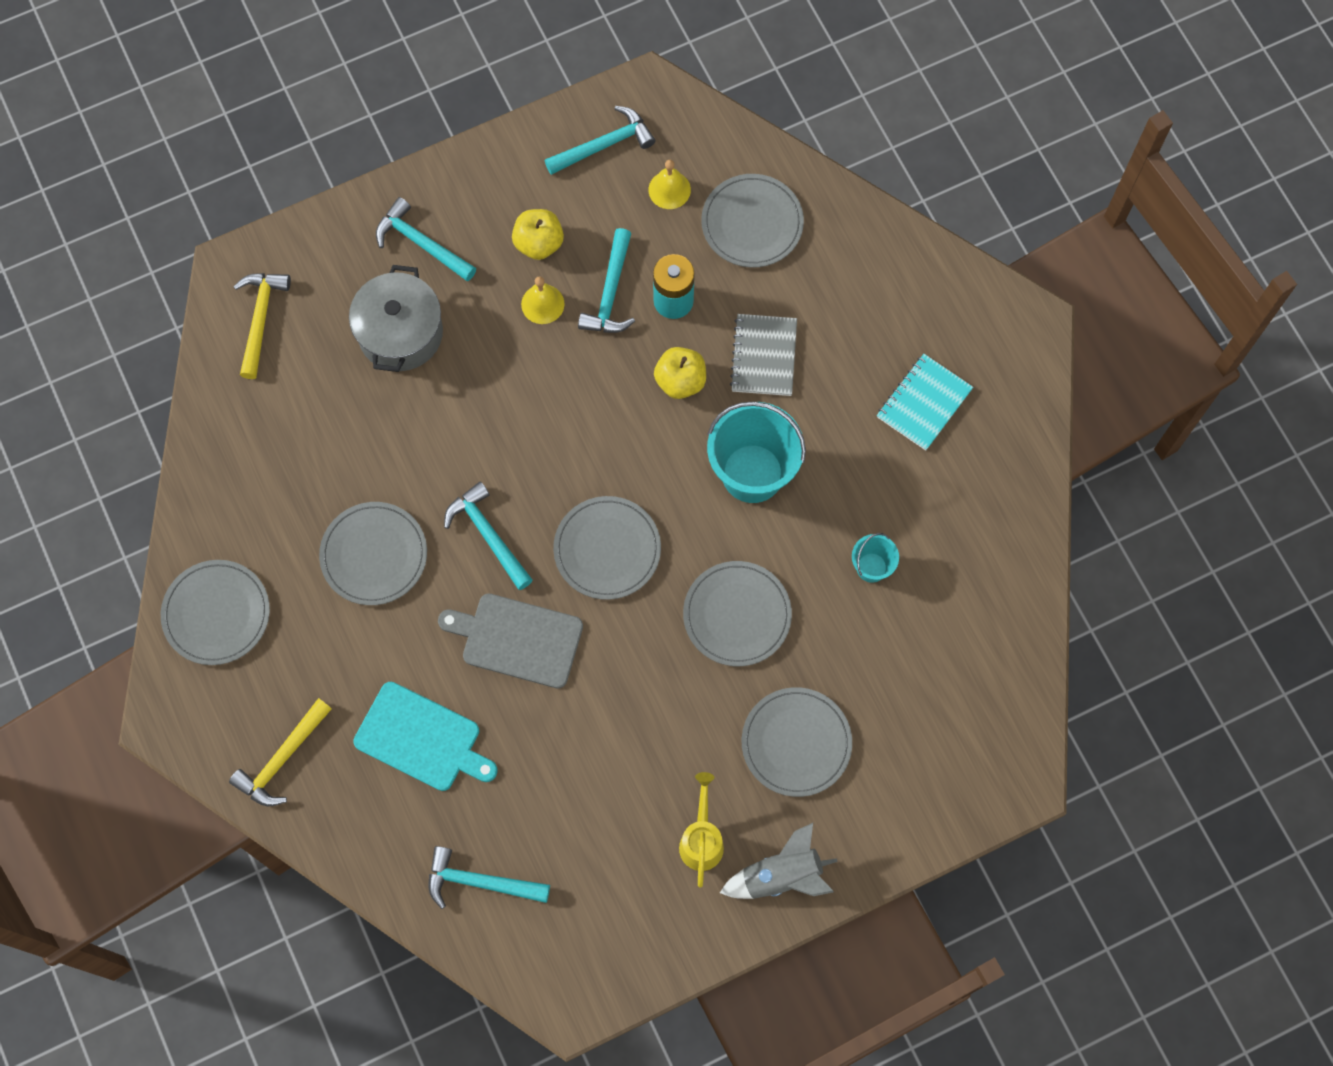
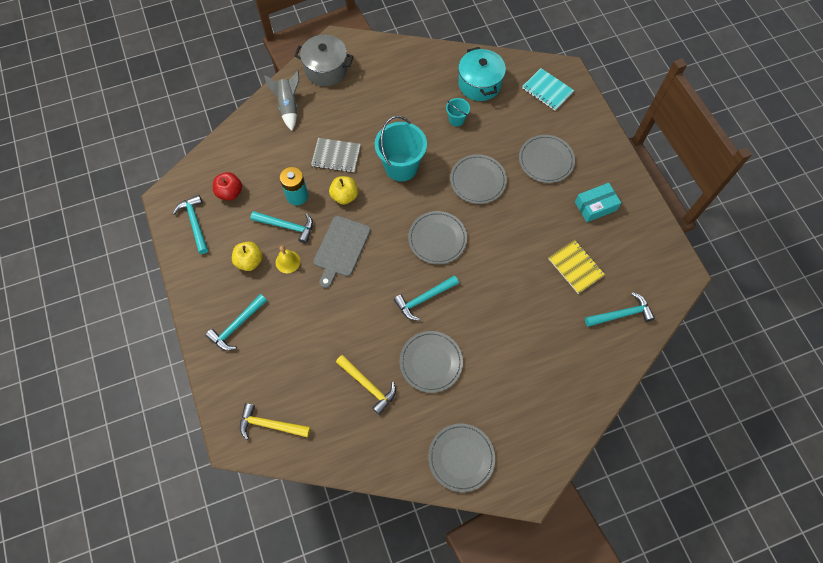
camera: 85 degrees left, 5 degrees down
yellow hammer [229,698,331,806] -> yellow hammer moved to [336,355,396,415]
grey pot [349,265,443,372] -> grey pot moved to [295,35,353,86]
turquoise cutting board [353,682,498,791] -> none
turquoise hammer [429,846,550,909] -> turquoise hammer turned 120 degrees counterclockwise [585,292,655,327]
grey cutting board [438,594,583,688] -> grey cutting board moved to [314,216,371,288]
yellow bell [649,160,691,209] -> red apple [213,172,242,200]
yellow watering can [679,772,724,887] -> turquoise box [575,183,621,222]
grey plate [701,174,804,268] -> none
grey rocket [720,823,838,899] -> grey rocket moved to [264,71,299,131]
turquoise notebook [877,354,973,451] -> turquoise notebook moved to [522,68,574,111]
none -> turquoise pot [458,47,506,101]
none -> yellow notebook [548,240,605,294]

